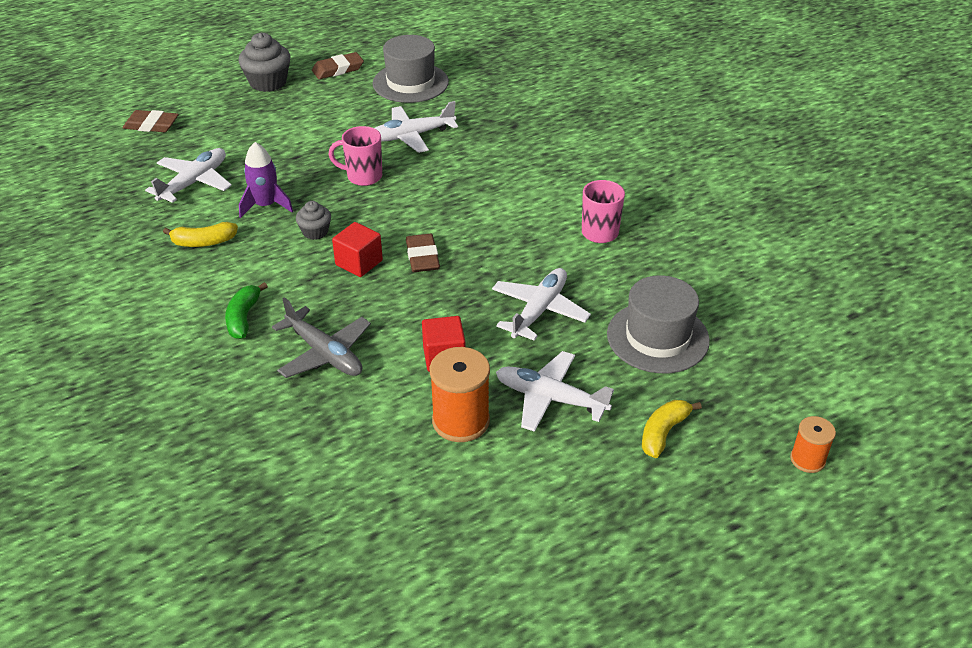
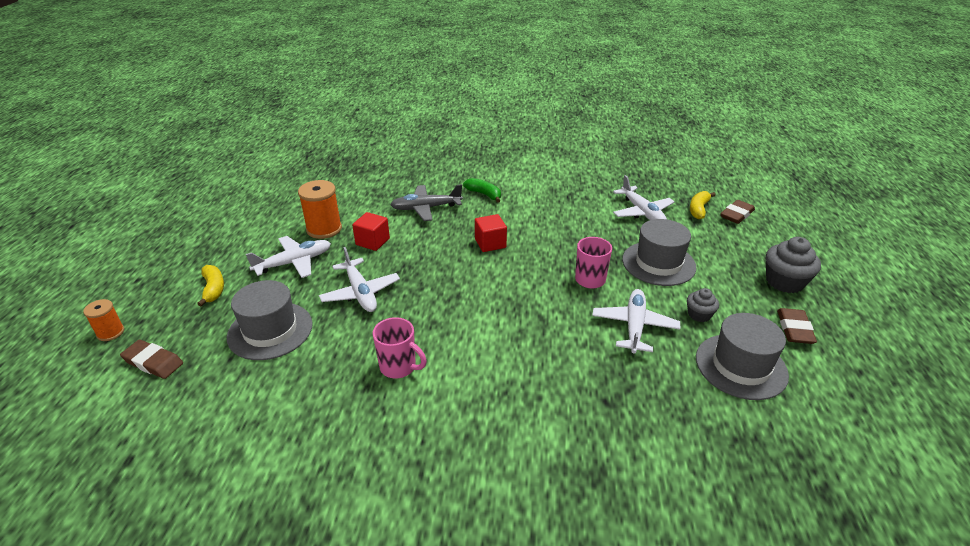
camera: 125 degrees right, 5 degrees down
yellow banana [163,222,238,247] -> yellow banana moved to [690,191,715,219]
purple rocket [239,142,293,218] -> none
grey cupcake [296,201,331,240] -> grey cupcake moved to [687,288,719,322]
brown eraser [406,234,440,272] -> brown eraser moved to [120,340,183,379]
none -> grey hat [622,219,697,286]

